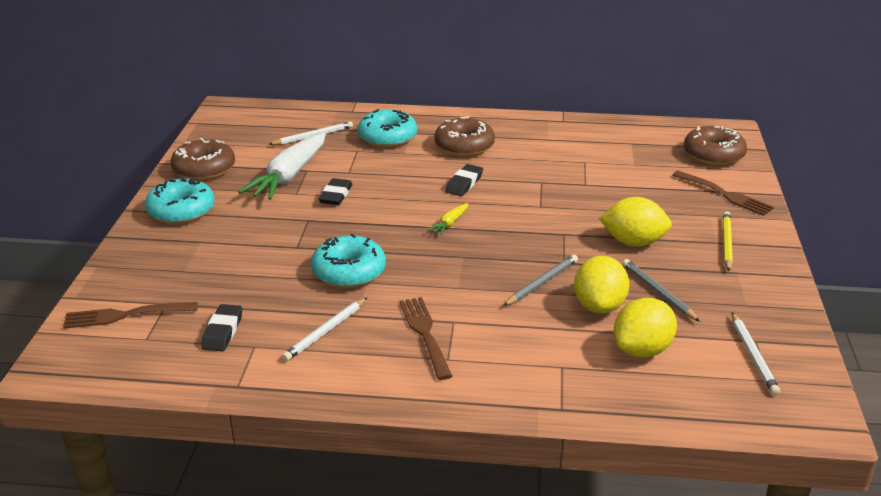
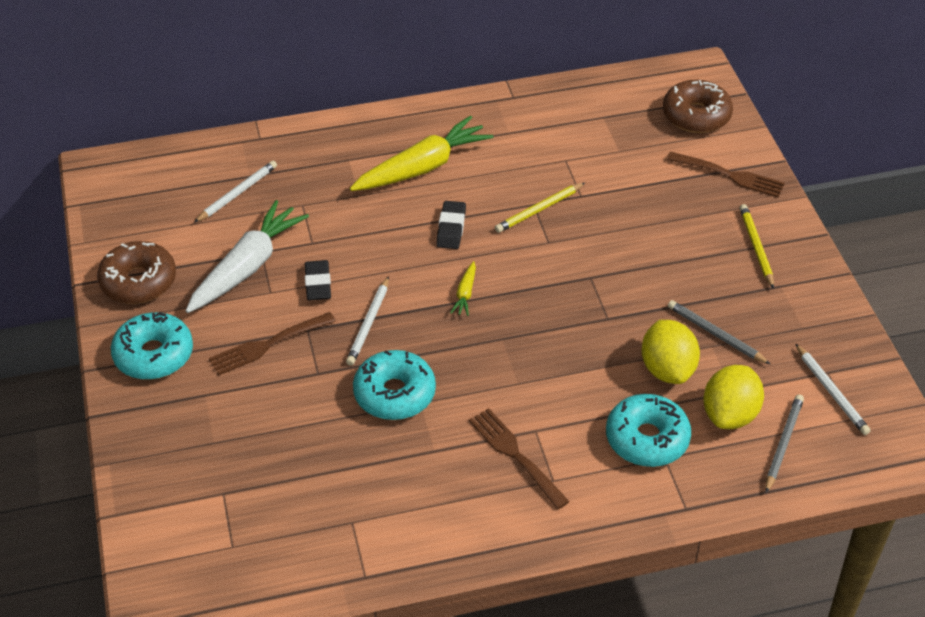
camera: 20 degrees left, 15 degrees up
brown fork [63,302,197,329] -> brown fork moved to [209,312,335,376]
black eraser [201,304,242,351] -> none
white carrot [239,133,326,200] -> white carrot turned 150 degrees counterclockwise [186,200,309,313]
white pencil [282,298,367,361] -> white pencil moved to [346,276,389,366]
turquoise donut [358,109,417,148] -> turquoise donut moved to [606,394,691,467]
brown donut [434,116,495,157] -> yellow carrot [350,115,494,191]
grey pencil [503,255,578,306] -> grey pencil moved to [765,394,804,493]
yellow lemon [599,197,672,247] -> none
none -> yellow pencil [495,183,585,233]

